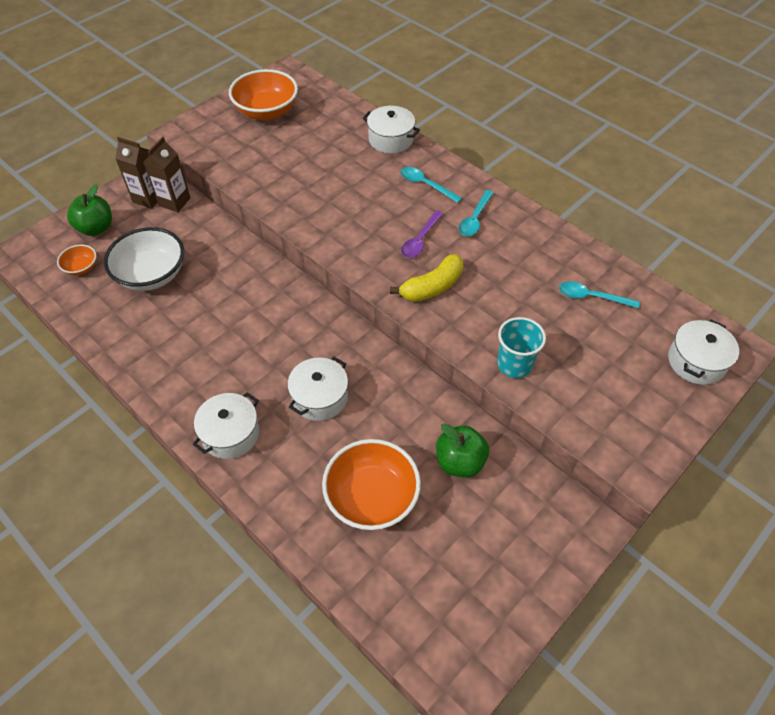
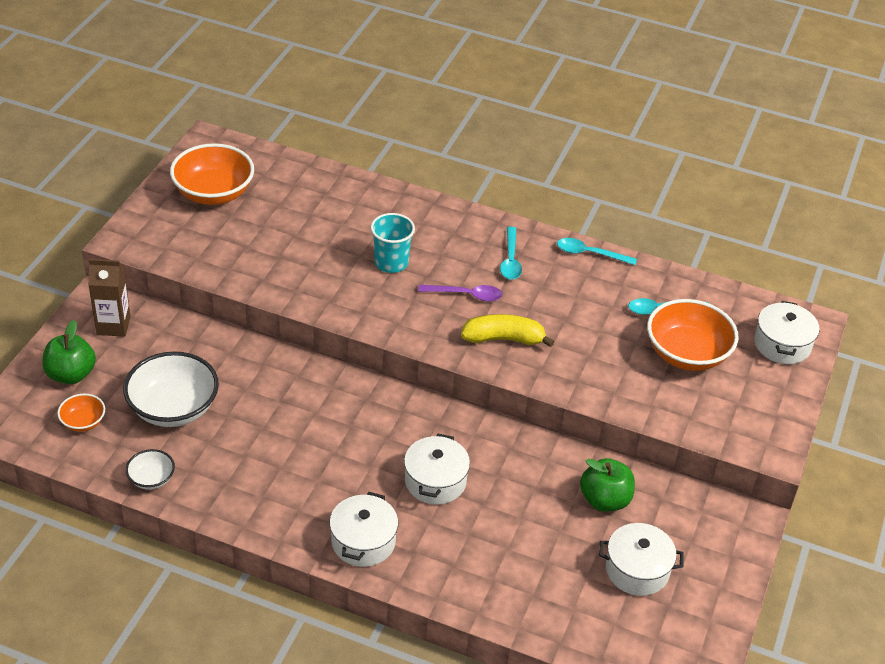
camera: 25 degrees left, 10 degrees down
brown carton [143,136,191,212] -> none
orange bowl [322,439,421,530] -> orange bowl moved to [647,299,739,371]
white pot [363,106,420,154] -> white pot moved to [599,523,684,596]
yellow banana [390,254,463,302] -> yellow banana turned 120 degrees counterclockwise [461,314,555,347]
turquoise spoon [401,167,462,203] -> turquoise spoon moved to [557,238,637,265]
purple spoon [401,210,443,258] -> purple spoon turned 90 degrees counterclockwise [418,285,502,302]
turquoise cup [497,317,546,378] -> turquoise cup moved to [371,213,415,273]
none -> white bowl [126,449,175,490]

